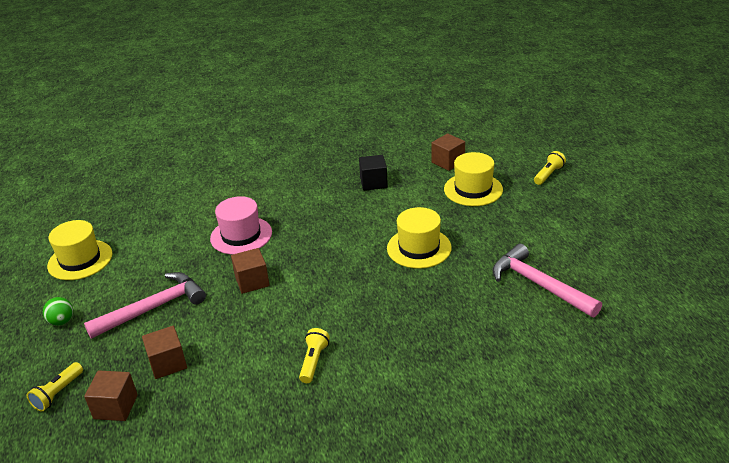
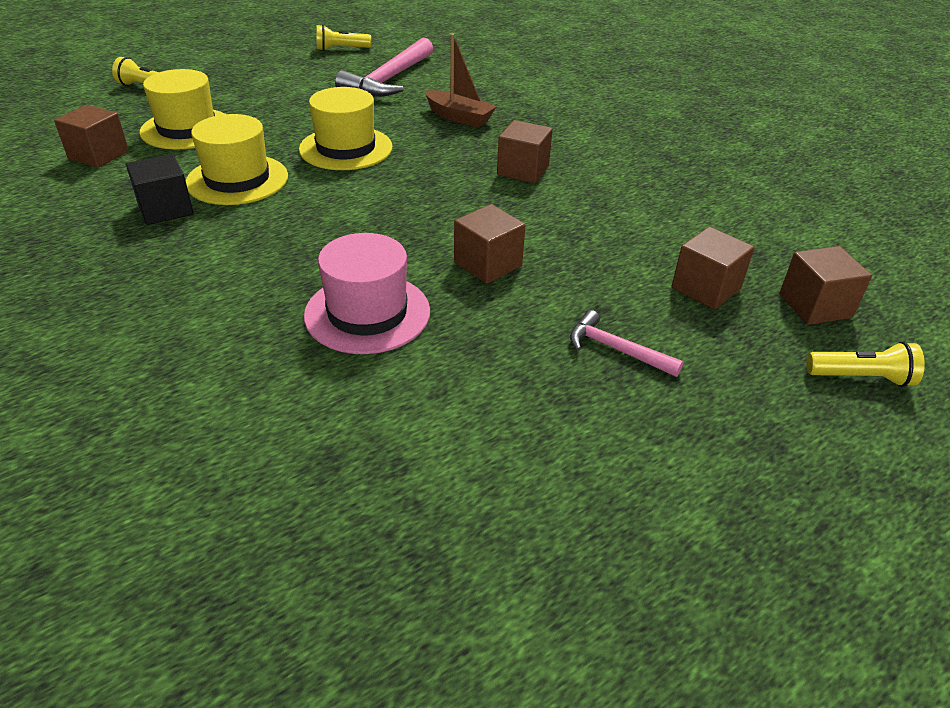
camera: 115 degrees left, 5 degrees up
green ball [43,297,73,326] -> none
yellow hat [47,220,112,280] -> yellow hat moved to [186,114,288,205]
pink hammer [84,272,206,339] -> pink hammer [570,310,684,377], size x0.53
yellow flashlight [299,328,330,383] -> yellow flashlight moved to [316,25,371,51]
none -> brown boat [425,34,497,127]
none -> brown cube [497,120,553,183]

